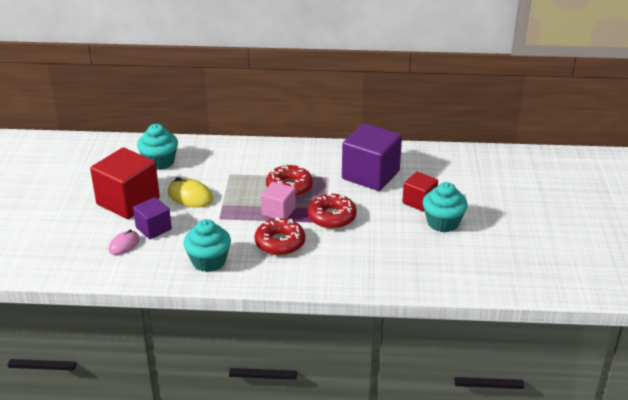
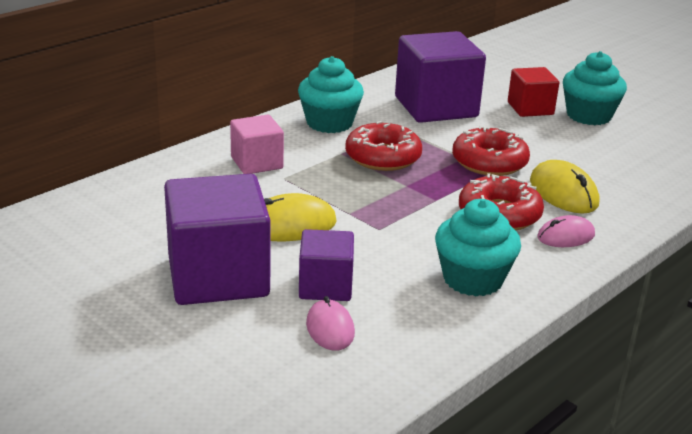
camera: 50 degrees left, 5 degrees down
red cube [90,148,160,219] -> purple cube [164,174,270,305]
turquoise cupcake [137,124,178,170] -> turquoise cupcake moved to [298,56,364,133]
pink cube [261,182,296,219] -> pink cube moved to [230,115,284,174]
none -> yellow mouse [530,160,599,214]
none -> pink mouse [537,215,595,247]

